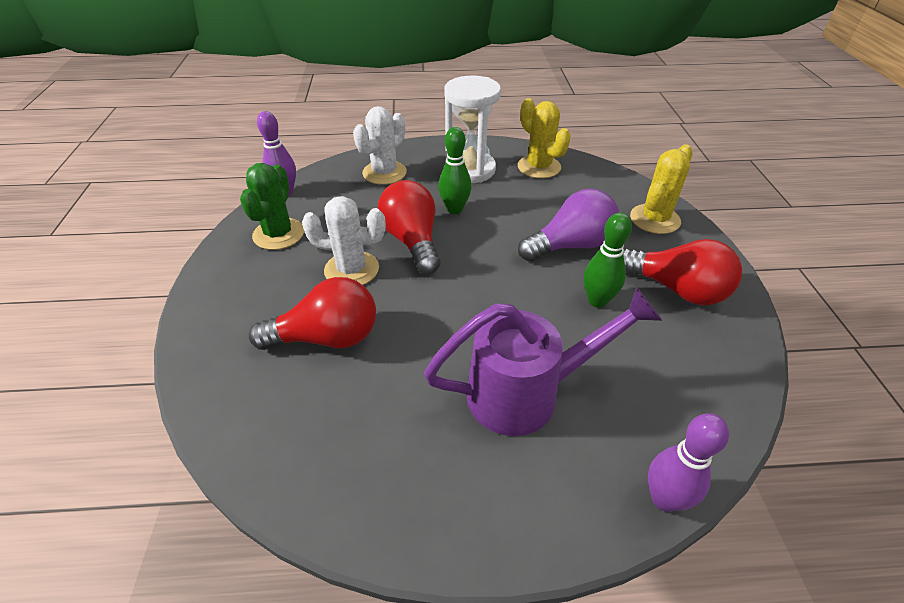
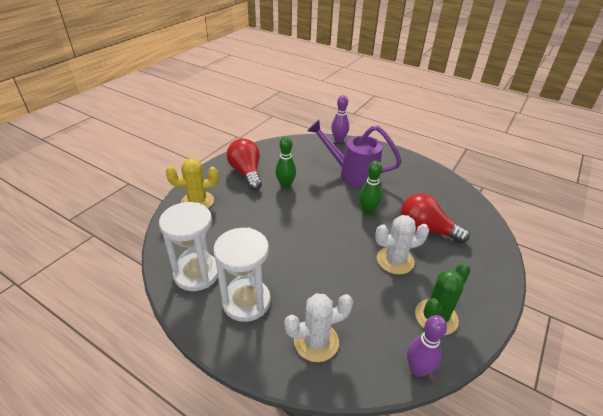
camera: 145 degrees left, 5 degrees down
white cactus [302,196,386,285] -> white cactus turned 60 degrees counterclockwise [375,215,429,275]
red light bulb [378,180,440,274] -> none
green bowling pin [438,127,472,214] -> green bowling pin moved to [359,161,382,215]
yellow cactus [518,98,571,178] -> white hourglass [159,202,218,291]
purple light bulb [518,189,619,262] -> none

